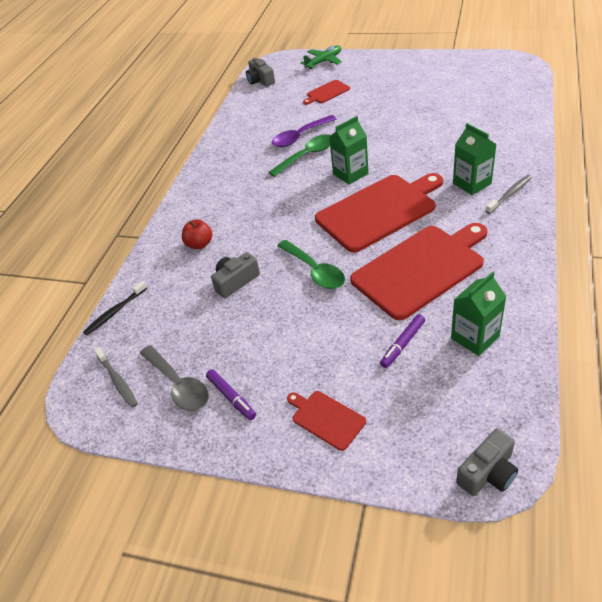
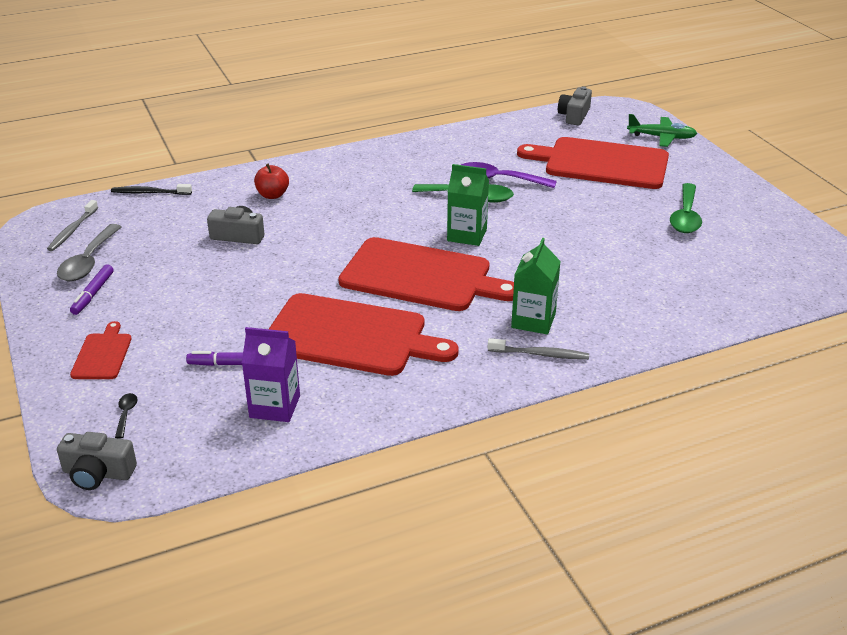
camera: 45 degrees right, 10 degrees down
green spoon [277,240,345,289] -> green spoon moved to [670,183,702,233]
red cutting board [303,80,350,105] -> red cutting board [517,137,669,189], size x2.16
green carton [451,272,506,356] -> purple carton [242,327,300,422]
none -> black spoon [115,393,137,438]

